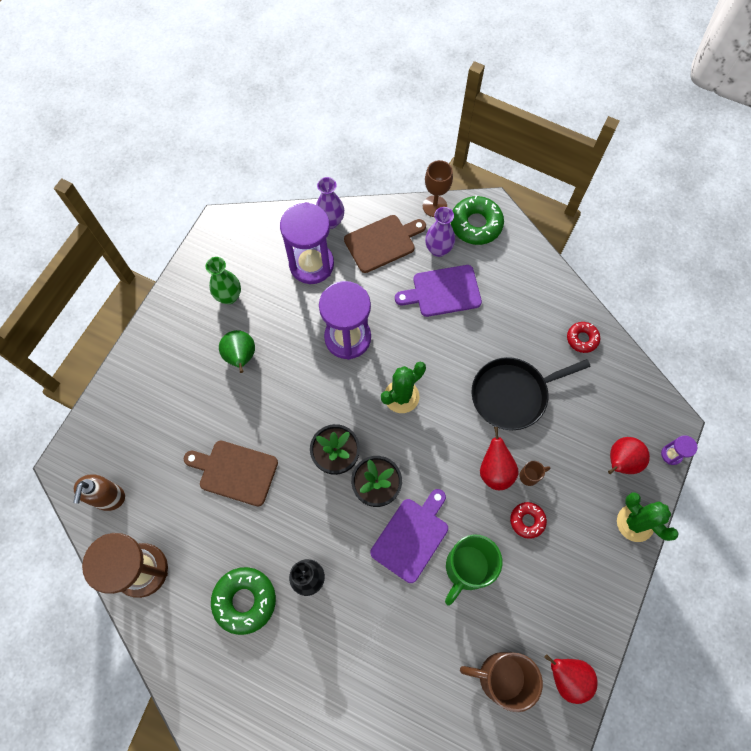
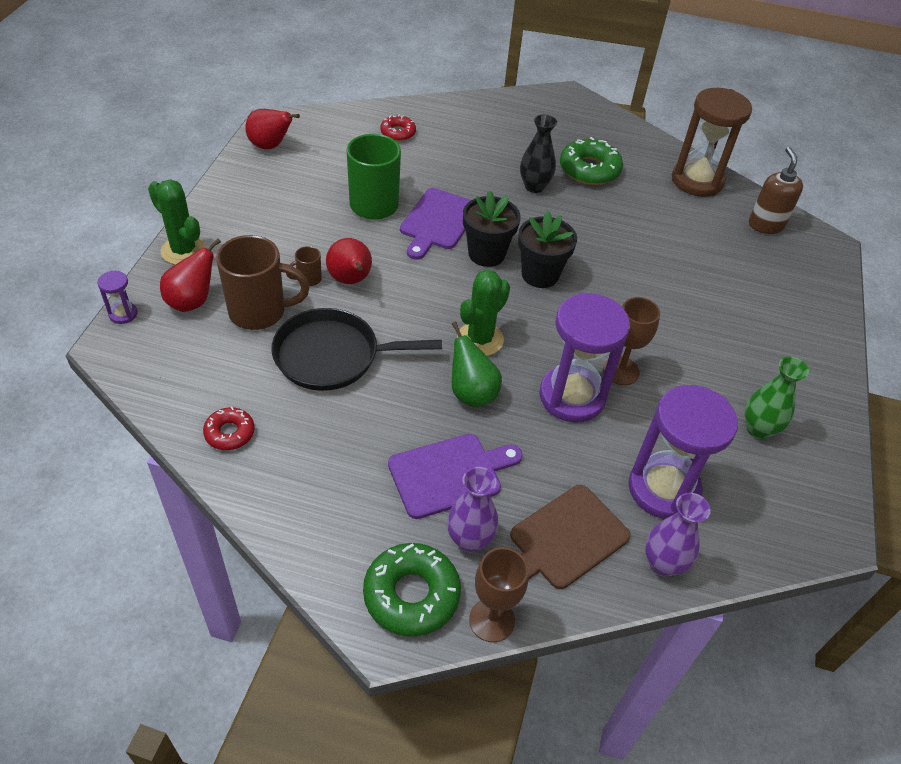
camera: 165 degrees right, 20 degrees down
brown cutting board [184,441,278,507] -> none
green pear [219,330,255,373] -> green pear moved to [452,322,502,407]
brown mug [460,652,543,712] -> brown mug moved to [216,235,310,330]
black pan [472,357,591,430] -> black pan turned 150 degrees counterclockwise [271,308,442,391]
red donut [510,502,547,539] -> red donut moved to [380,115,416,141]
none -> brown goblet [603,297,660,385]

